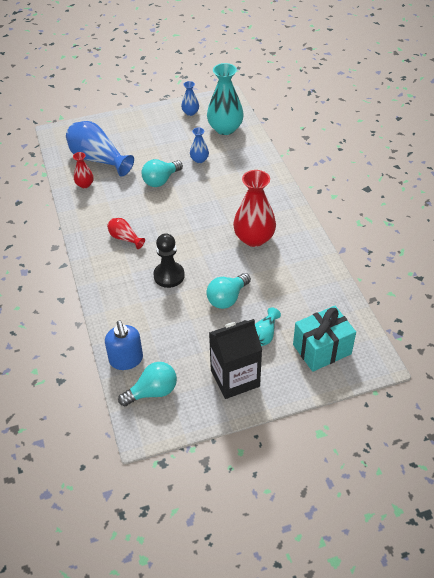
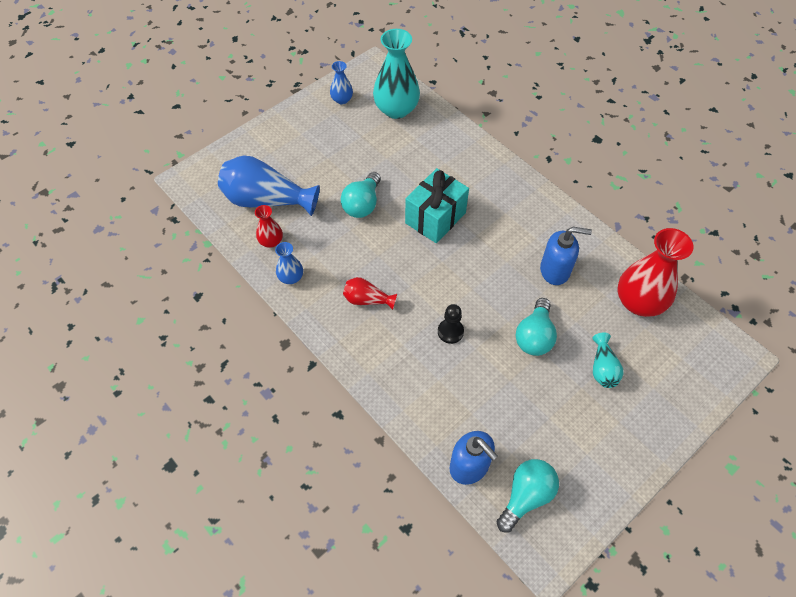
camera: 25 degrees left, 10 degrees up
black pawn [153,233,185,288] -> black pawn [438,304,464,344], size x0.66
blue vase [190,127,209,163] -> blue vase moved to [275,242,303,284]
black carton [209,319,262,399] -> none
red vase [233,170,276,247] -> red vase moved to [618,228,694,317]
turquoise gift [293,306,356,372] -> turquoise gift moved to [405,168,469,243]
none -> blue soap dispenser [540,227,592,285]

